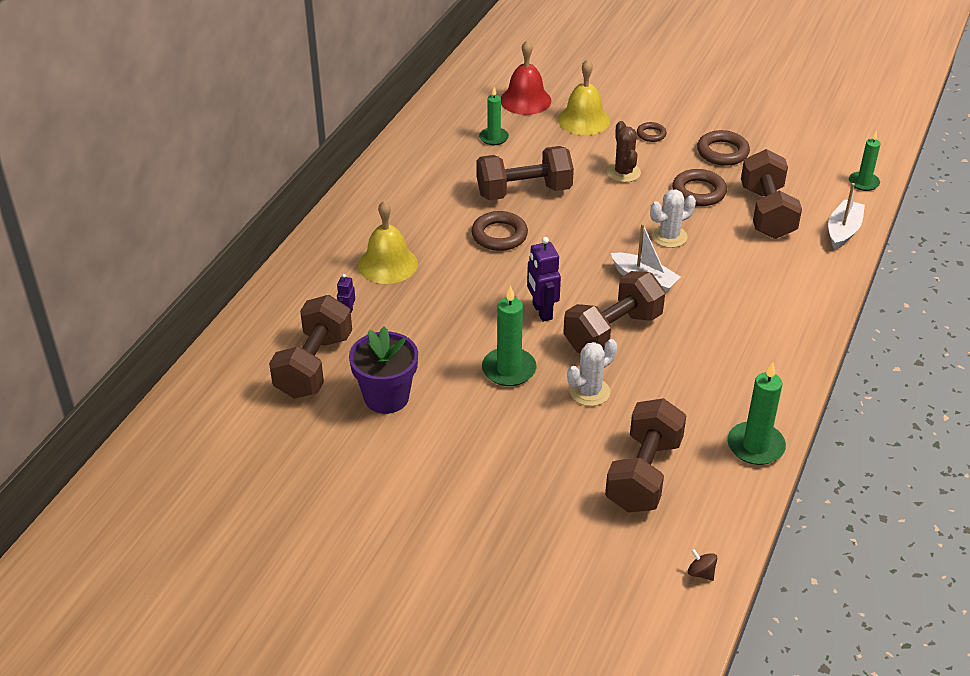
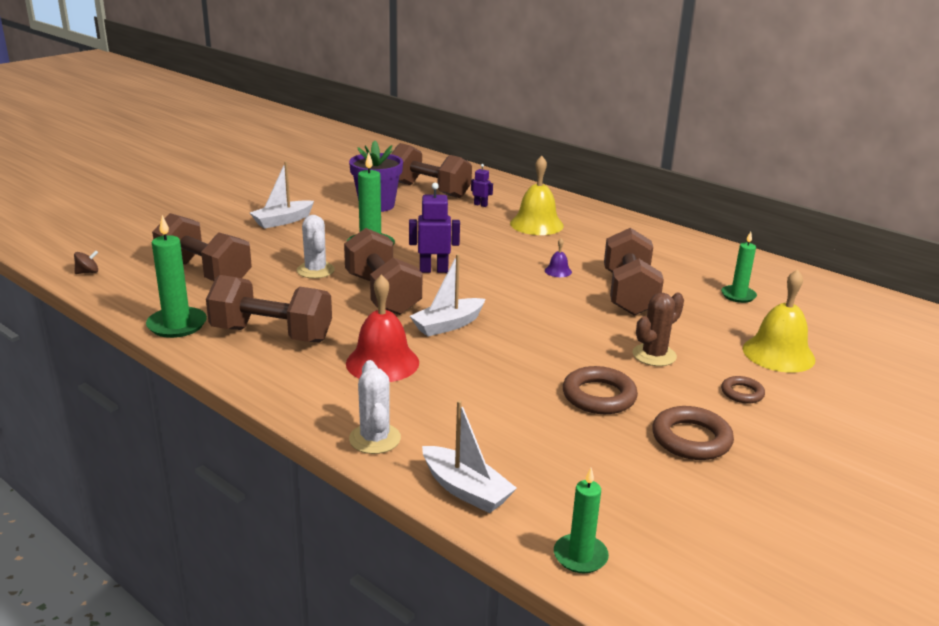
camera: 105 degrees right, 15 degrees down
brown ring [471,211,528,251] -> purple bell [545,238,572,277]
red bell [501,40,552,115] -> red bell moved to [346,274,419,382]
brown cactus [607,121,641,182] -> brown cactus turned 45 degrees counterclockwise [633,292,684,366]
white cactus [650,189,696,248] -> white cactus moved to [349,360,401,454]
brown dumbbell [741,149,802,239] -> brown dumbbell moved to [206,275,332,343]
none -> white boat [250,162,314,229]

